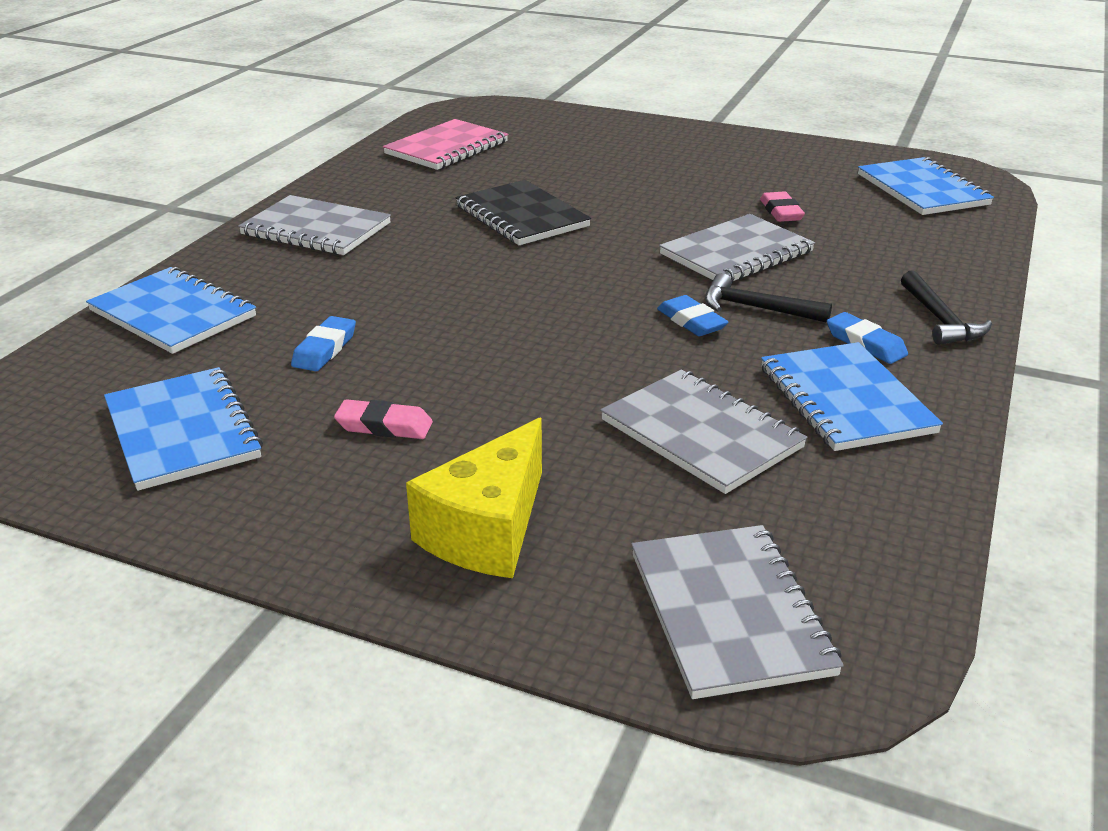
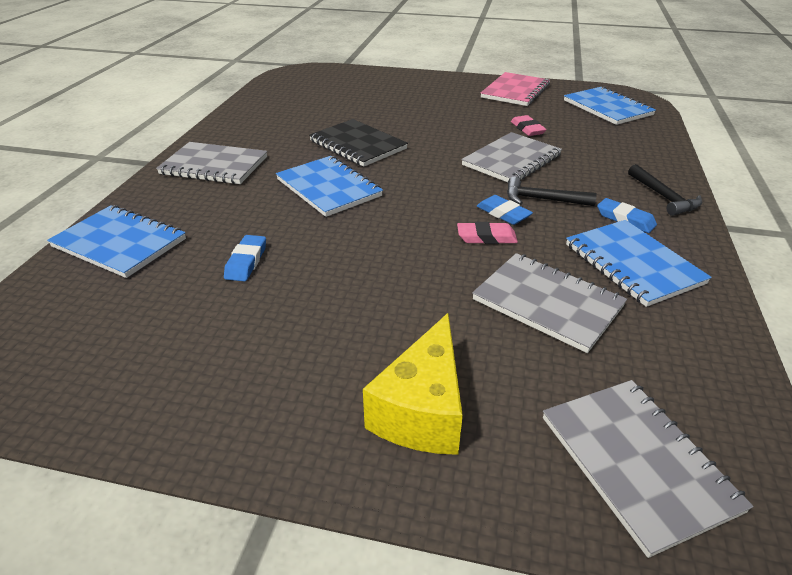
camera: 10 degrees left, 5 degrees up
blue notebook [104,367,263,491] -> blue notebook moved to [276,156,383,217]
pink eraser [334,399,433,439] -> pink eraser moved to [457,222,518,244]
pink notebook [383,119,508,170] -> pink notebook moved to [481,72,550,106]

